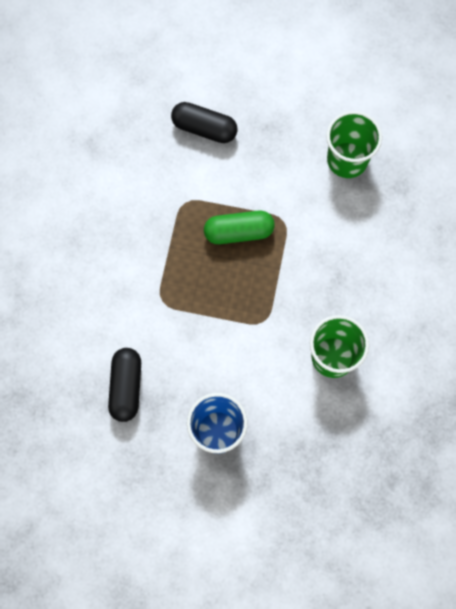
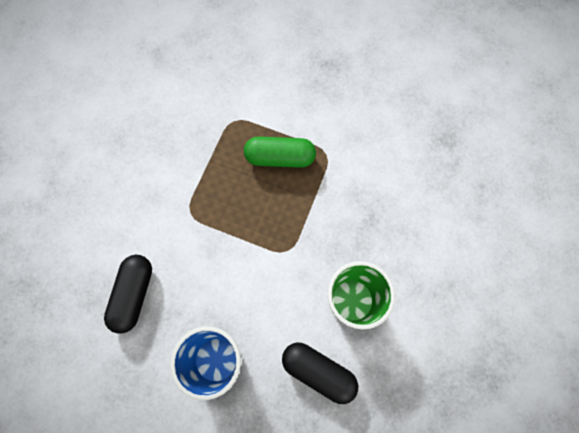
camera: 10 degrees right, 0 degrees up
black capsule [171,102,238,143] -> black capsule moved to [282,342,358,404]
green cup [326,111,382,178] -> none

